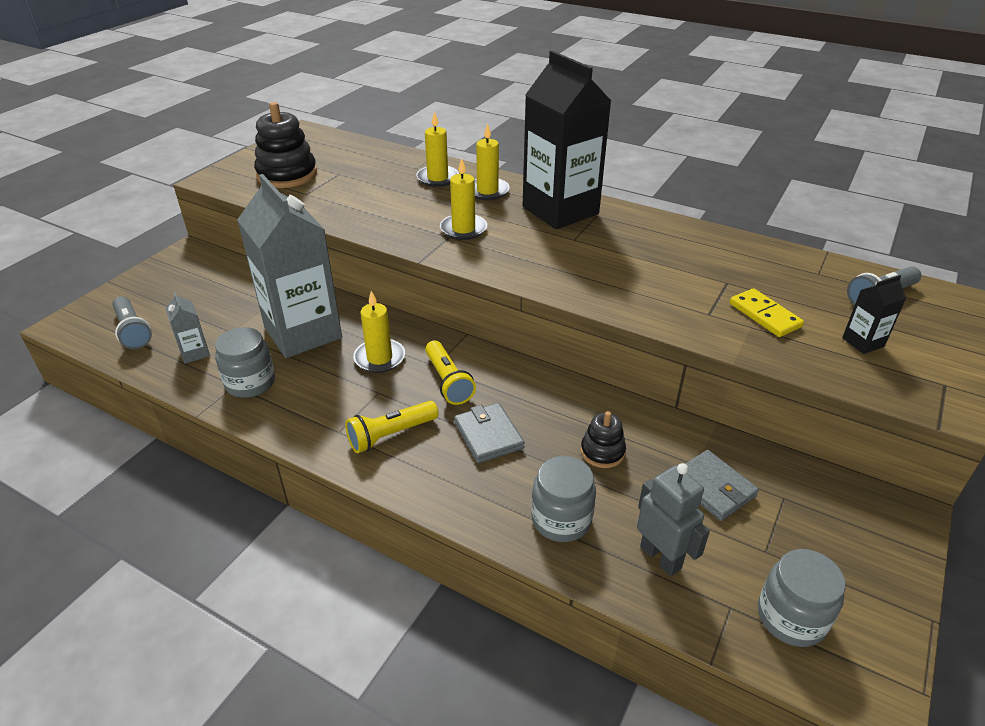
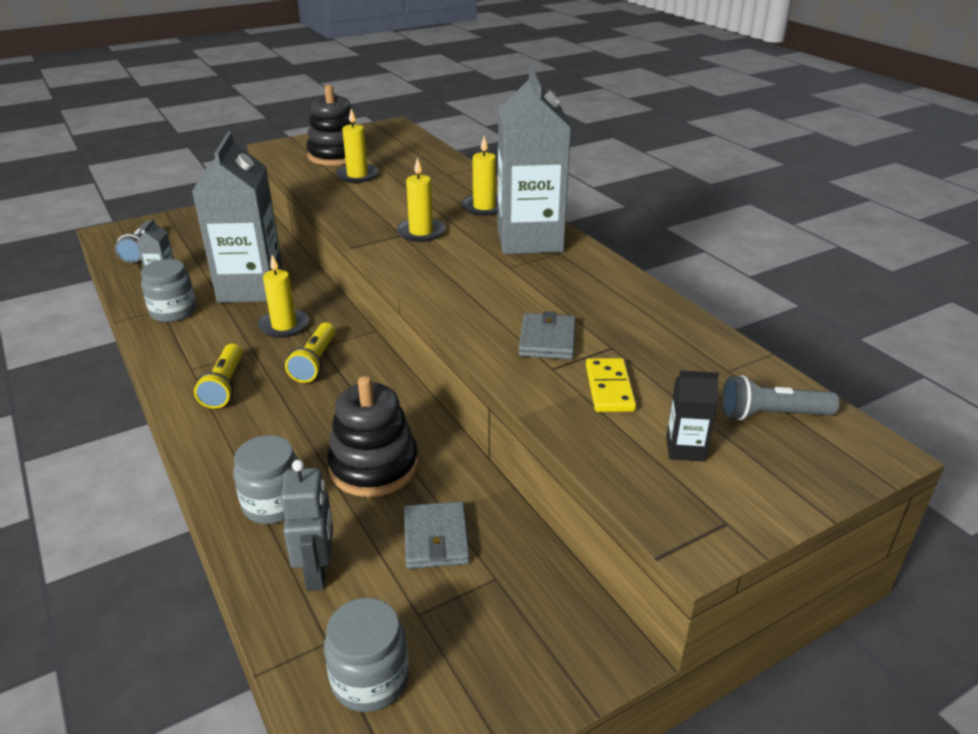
camera: 30 degrees right, 5 degrees down
yellow flashlight [345,401,439,453] -> yellow flashlight turned 90 degrees counterclockwise [194,344,242,409]
yellow candle [416,111,459,187] -> yellow candle moved to [336,109,379,183]
grey wallet [454,403,524,463] -> grey wallet moved to [519,311,576,360]
black carton [523,51,611,229] -> grey carton [498,68,571,254]
black stacking toy [581,411,626,468] -> black stacking toy [327,376,418,497], size x1.88

